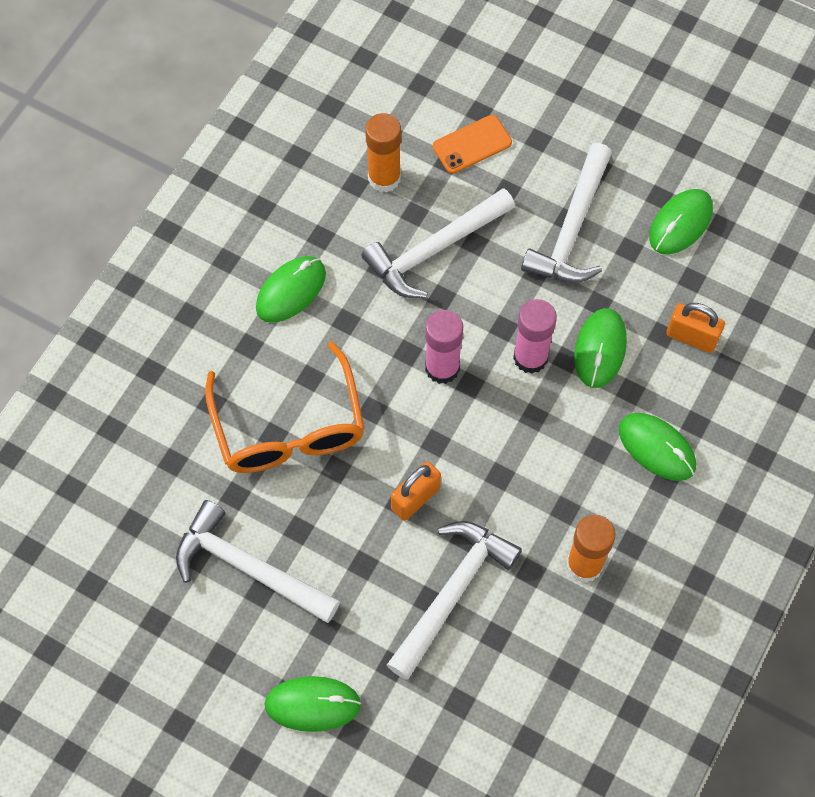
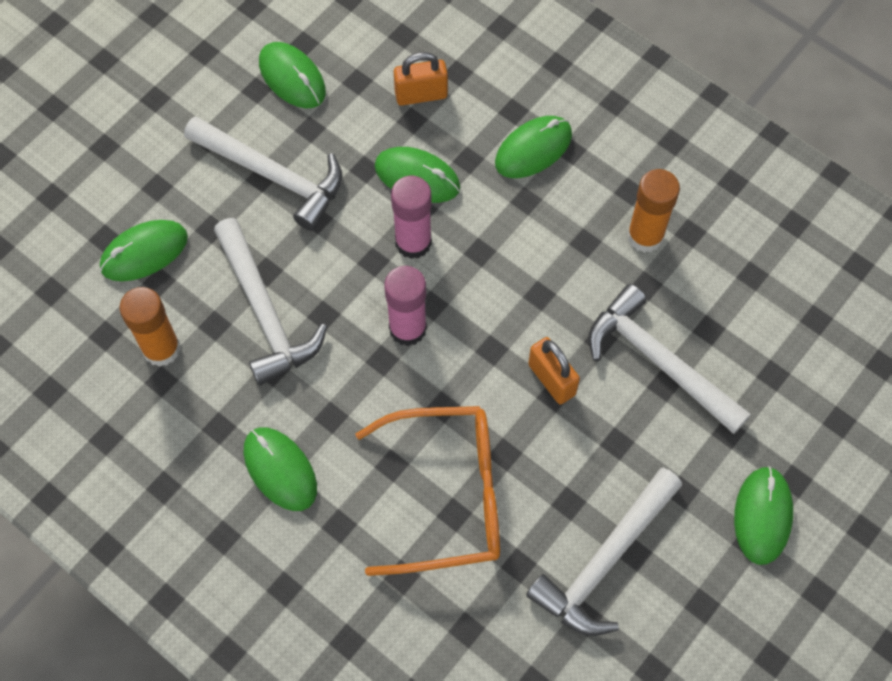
camera: 80 degrees left, 0 degrees up
orange phone [433,115,512,174] -> green mouse [100,220,188,281]
orange padlock [666,303,725,353] -> orange padlock turned 45 degrees clockwise [394,52,448,106]

